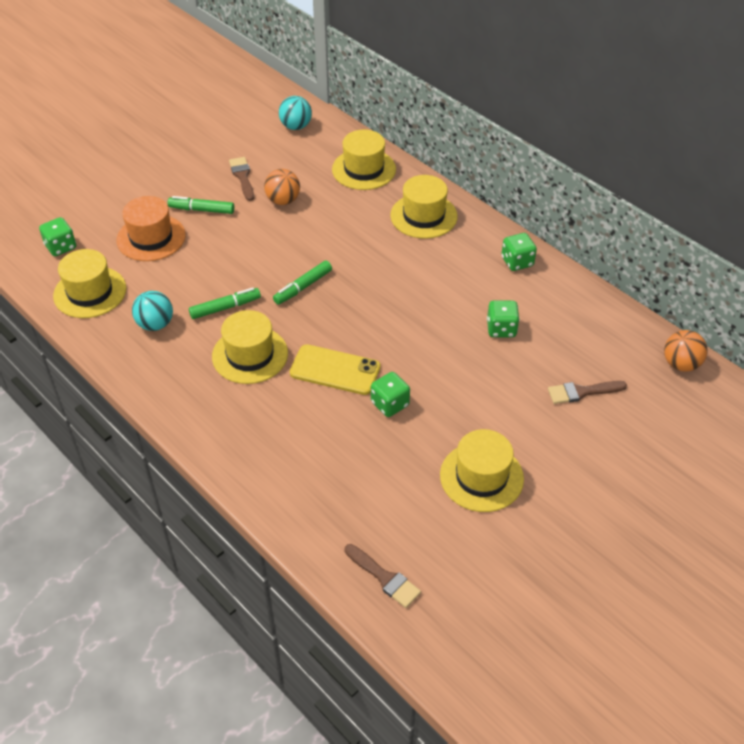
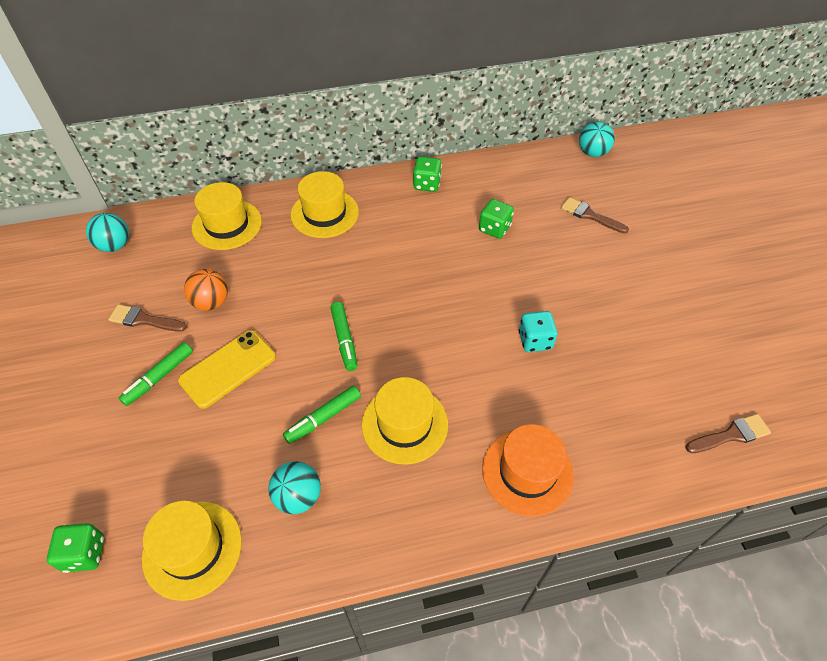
camera: 60 degrees left, 5 degrees up
orange hat [116,196,186,261] -> orange hat moved to [482,424,574,516]
green marker [189,288,261,319] -> green marker turned 135 degrees counterclockwise [283,386,361,444]
yellow phone [290,344,381,395] -> yellow phone moved to [178,330,276,409]
green dice [371,372,410,417] -> turquoise dice [519,311,558,352]
yellow hat [440,429,524,512] -> none
brown brush [548,381,627,404] -> brown brush turned 105 degrees clockwise [561,197,629,234]
orange ball [664,330,707,372] -> turquoise ball [579,121,615,157]

